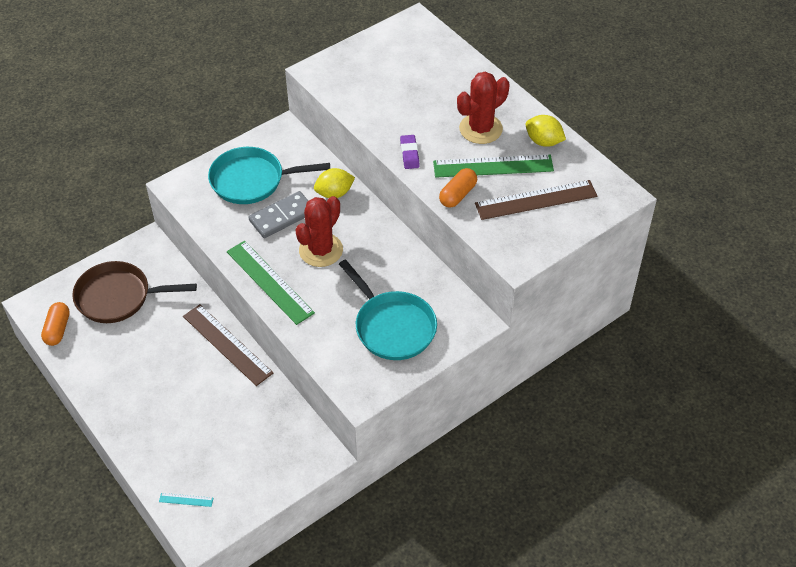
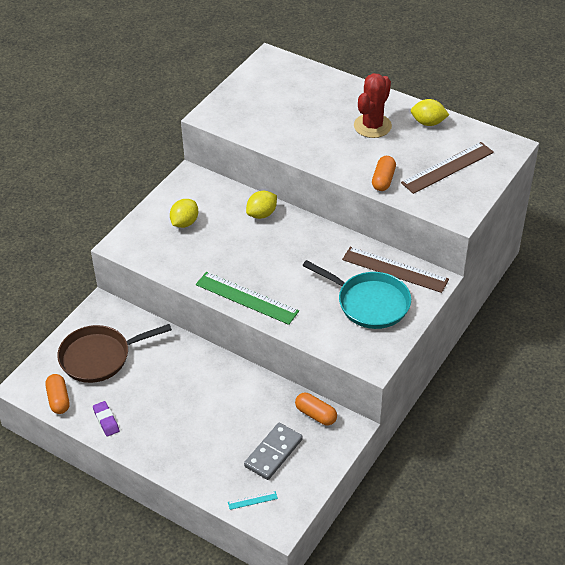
camera: 20 degrees left, 5 degrees down
brown ruler [183,304,273,386] -> brown ruler moved to [342,247,449,293]
turquoise pan [208,147,330,204] -> yellow lemon [170,199,198,228]
grey domino [249,191,308,238] -> grey domino moved to [244,423,303,480]
red cactus [296,196,343,267] -> none
purple eraser [400,135,420,169] -> purple eraser moved to [93,401,119,437]
green ruler [433,155,554,178] -> none
none -> orange capsule [295,393,337,425]

